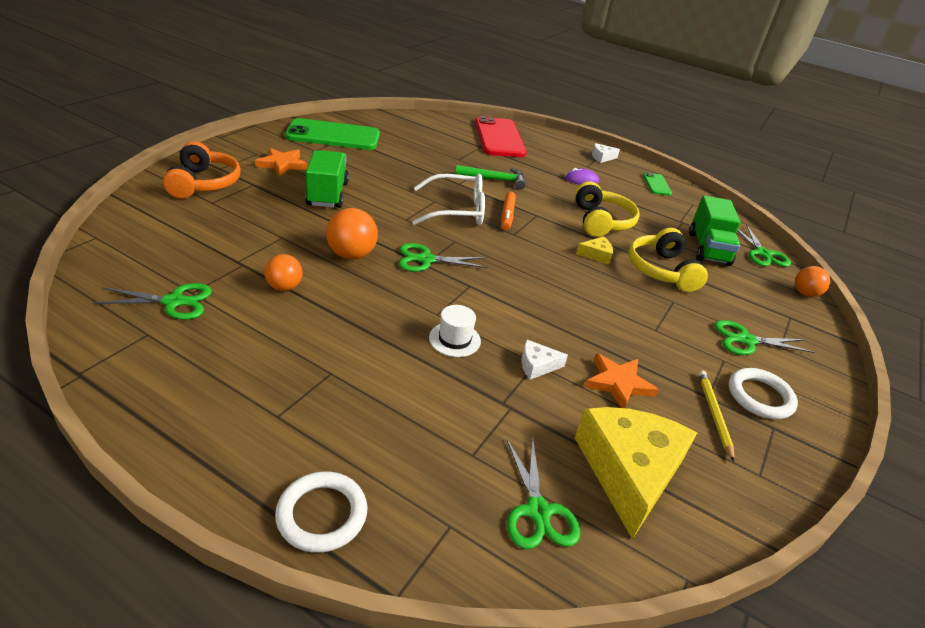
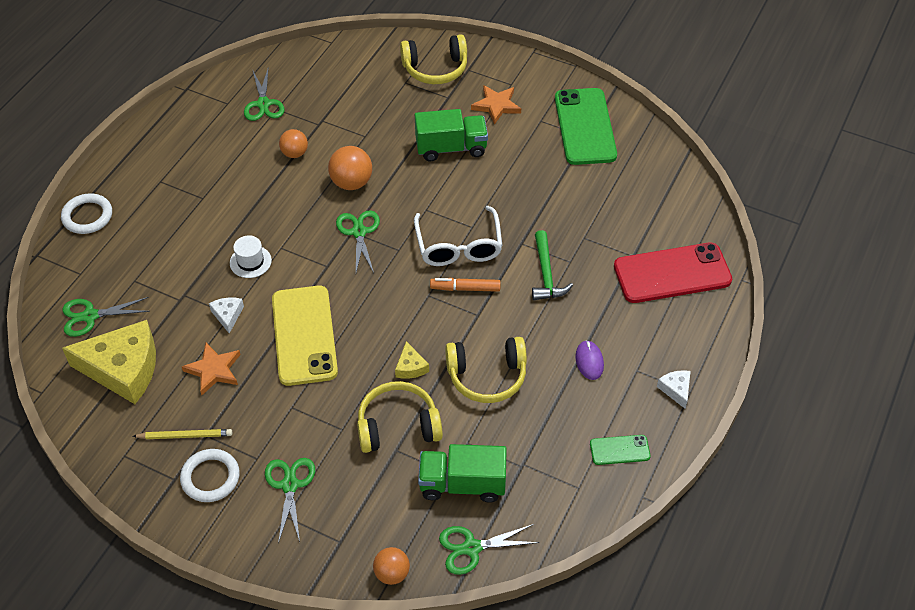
camera: 90 degrees right, 15 degrees up
orange headphones [163,142,241,199] -> yellow headphones [400,34,467,84]
none -> yellow phone [272,285,338,386]

